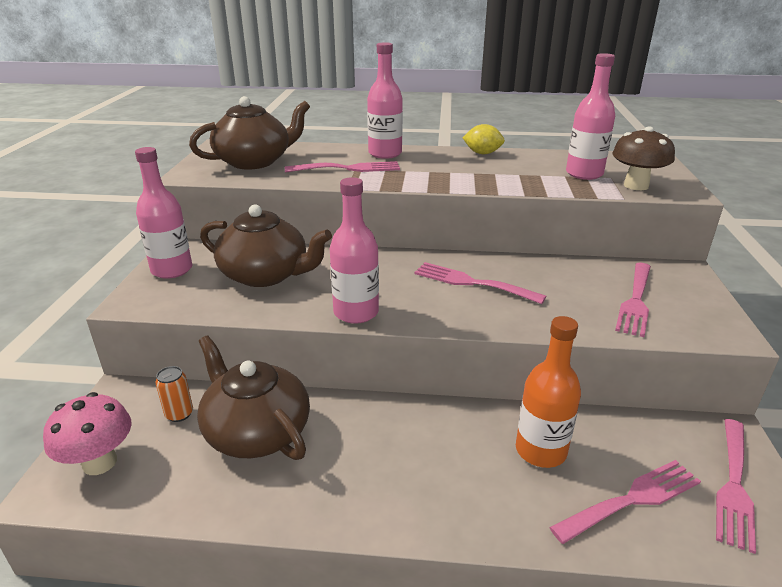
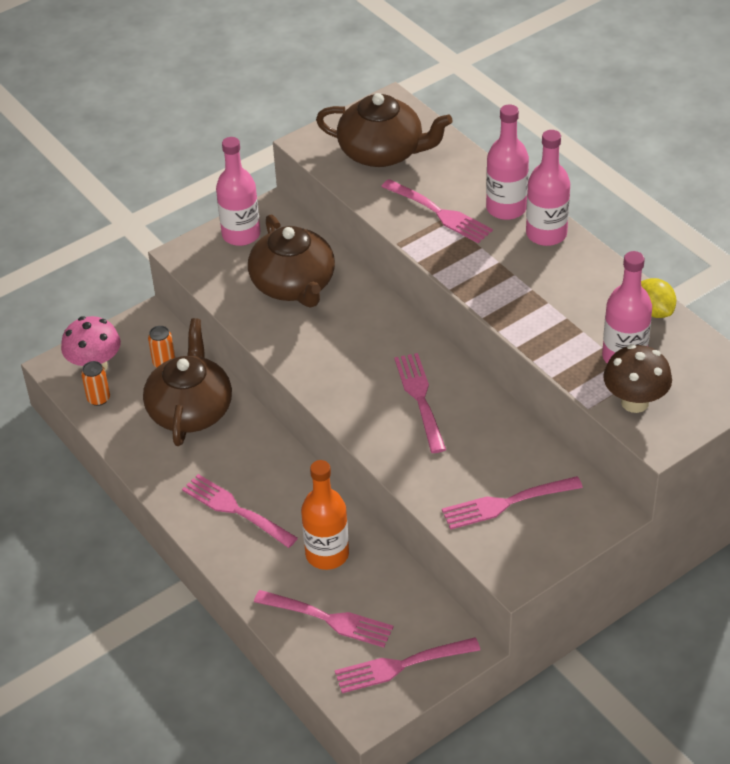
camera: 50 degrees right, 15 degrees up
pink bottle [330,177,379,324] -> pink bottle moved to [526,130,570,246]
yellow lemon [462,124,505,154] -> yellow lemon moved to [641,278,676,318]
none -> orange can [81,361,110,406]
none -> pink fork [182,474,298,548]

